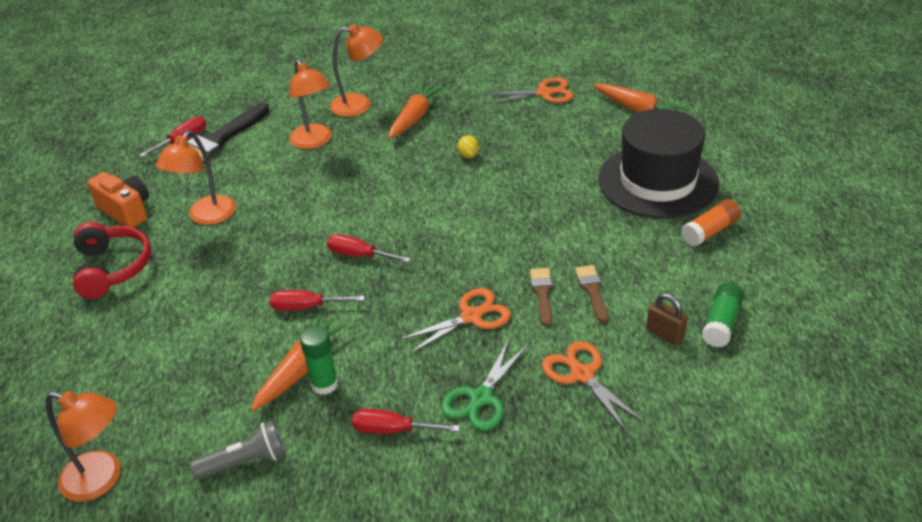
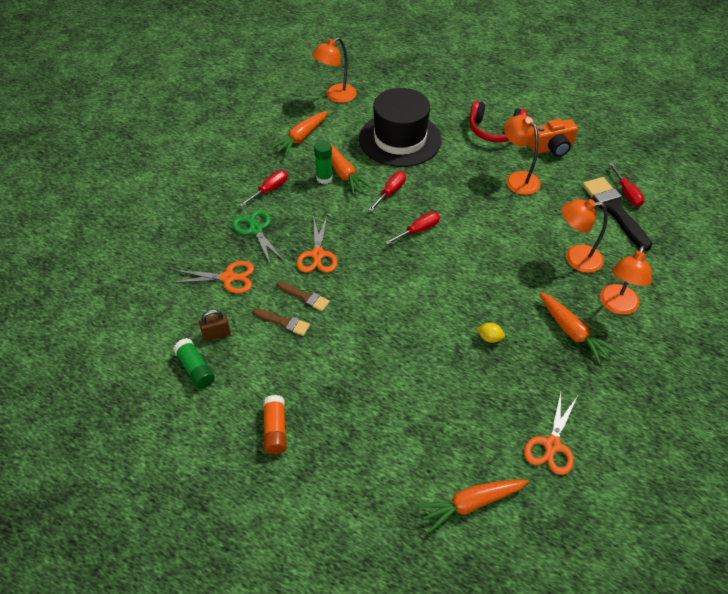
camera: 120 degrees right, 10 degrees up
grey flashlight [190,420,285,480] -> orange carrot [270,111,328,156]
black hat [598,109,719,219] -> black hat moved to [359,88,441,167]

